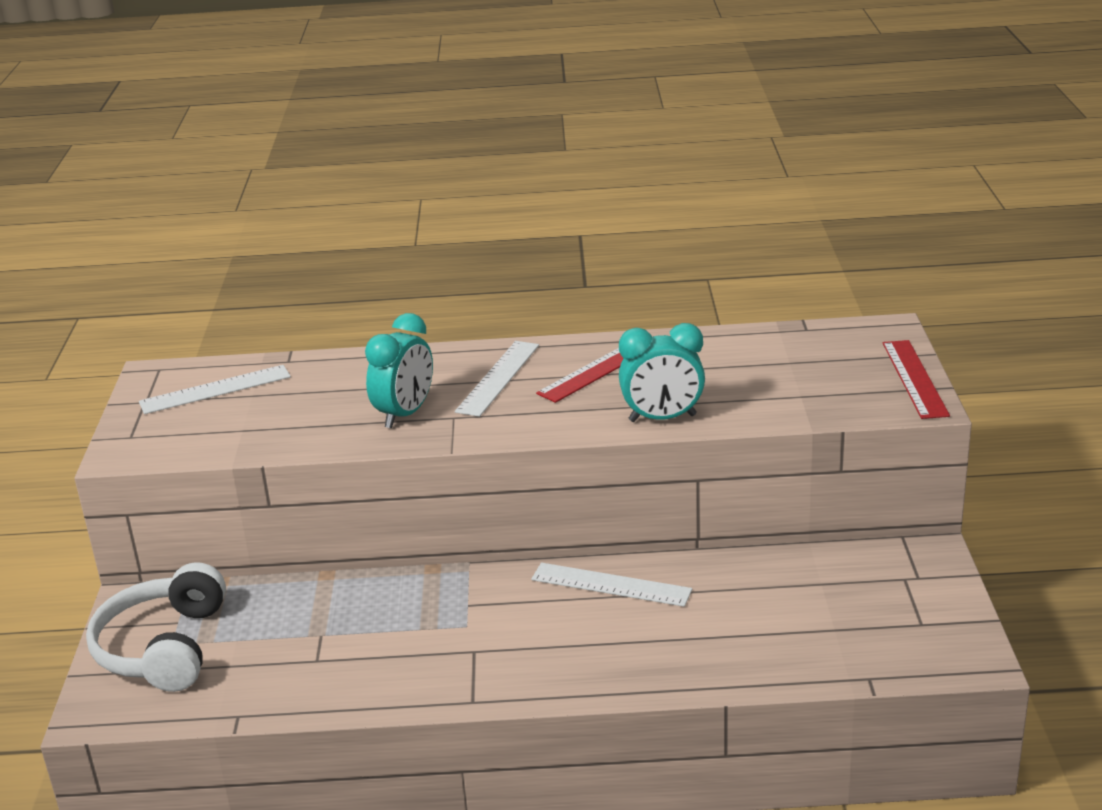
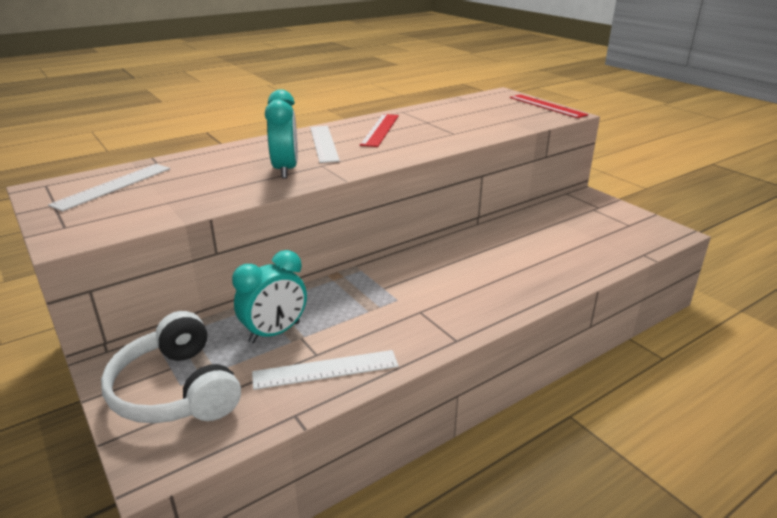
camera: 35 degrees left, 0 degrees up
white ruler [531,563,692,607] -> white ruler moved to [252,350,399,390]
turquoise clock [619,323,705,422] -> turquoise clock moved to [232,250,307,343]

